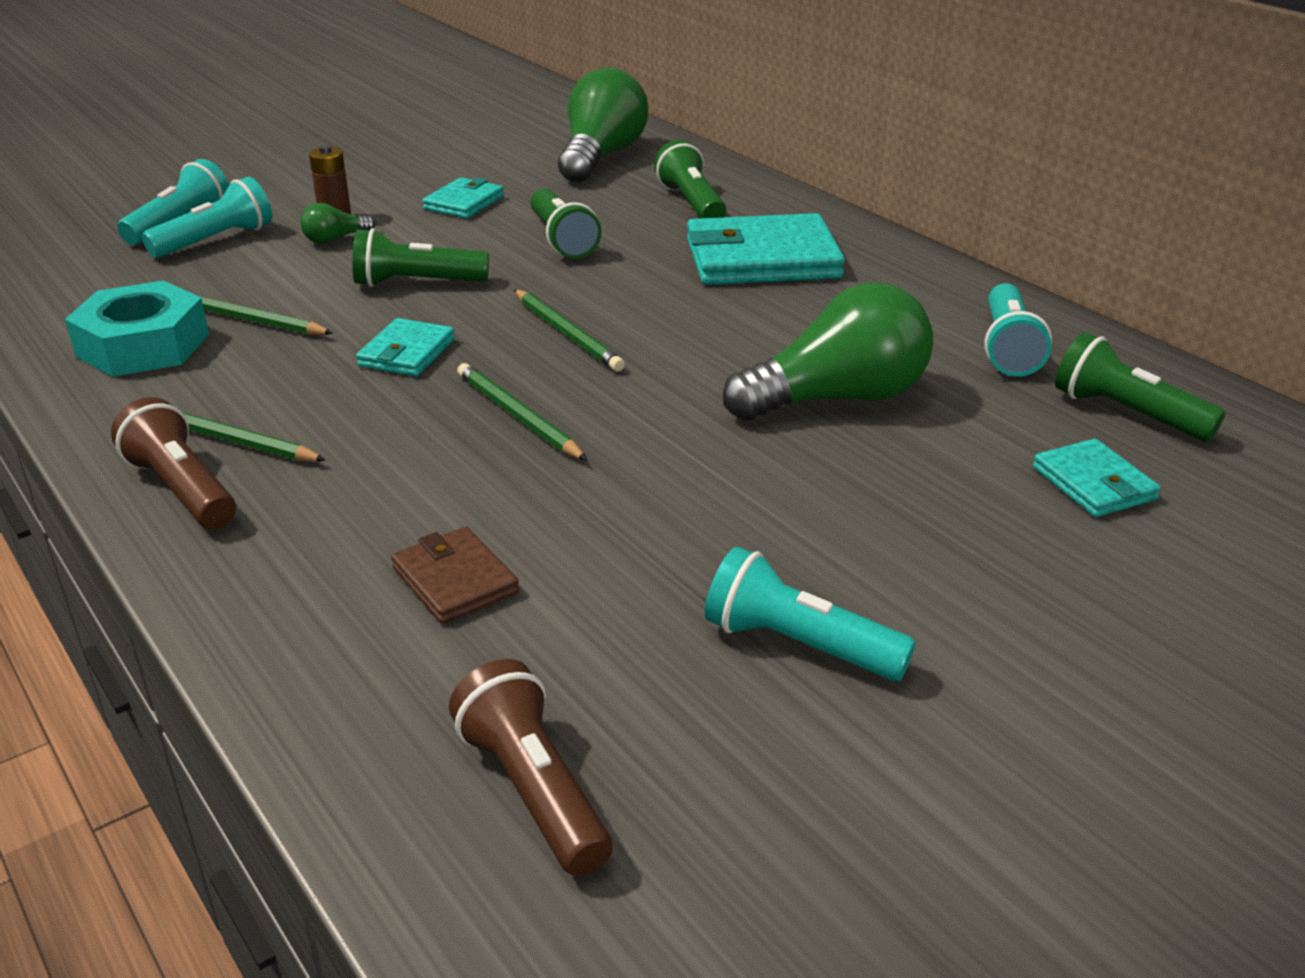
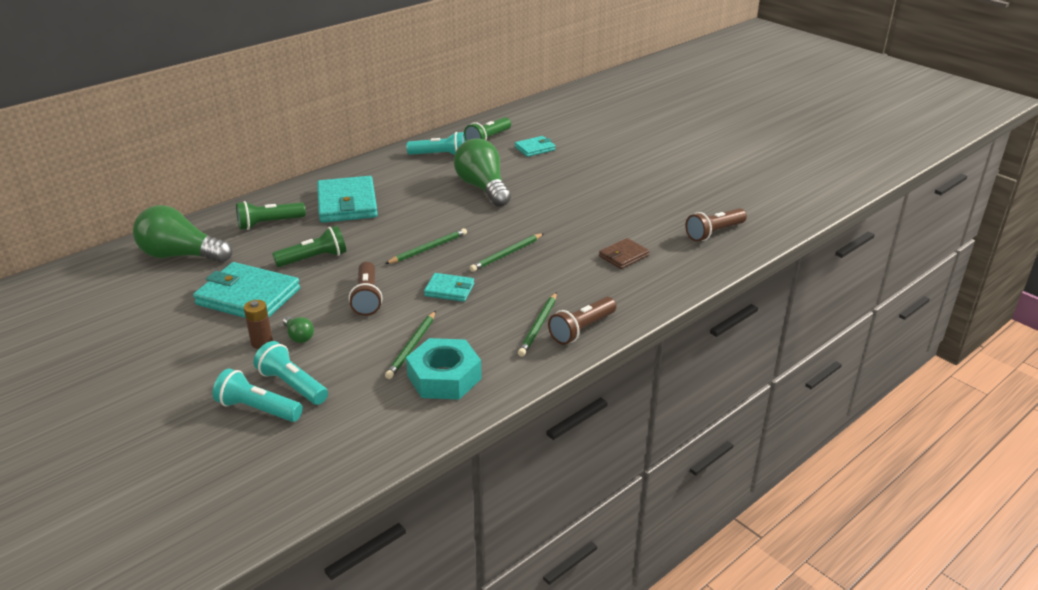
camera: 95 degrees left, 0 degrees up
green flashlight [352,228,489,287] -> brown flashlight [349,262,382,316]
turquoise wallet [422,177,504,219] -> turquoise wallet [193,262,300,318], size x1.90
turquoise flashlight [704,546,916,681] -> none

